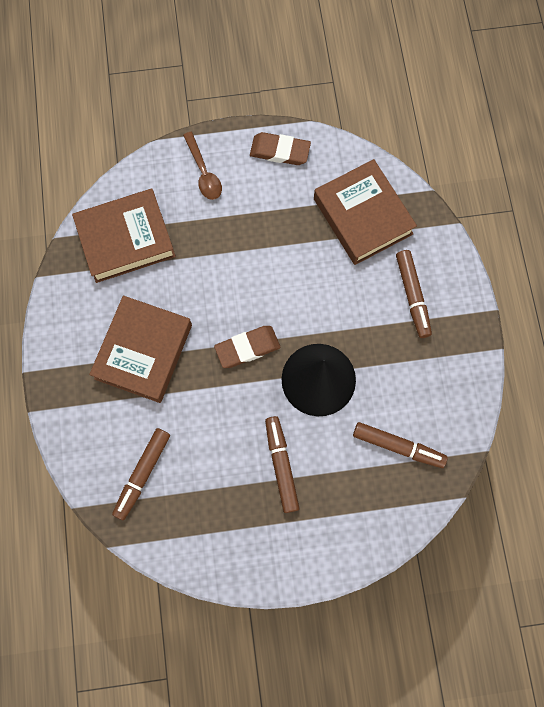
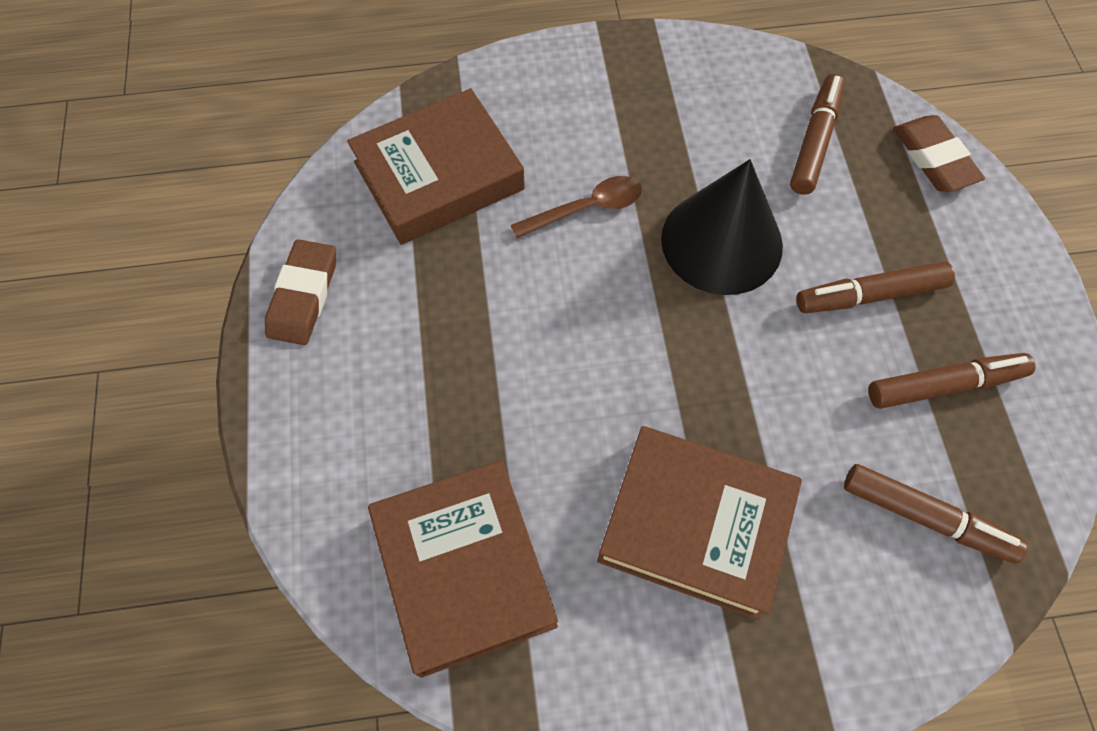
camera: 90 degrees left, 10 degrees down
brown spoon [183,132,222,200] -> brown spoon moved to [511,176,643,238]
brown eraser [214,326,280,368] -> brown eraser moved to [893,115,985,192]
brown marker [396,250,432,338] -> brown marker moved to [869,353,1035,409]

